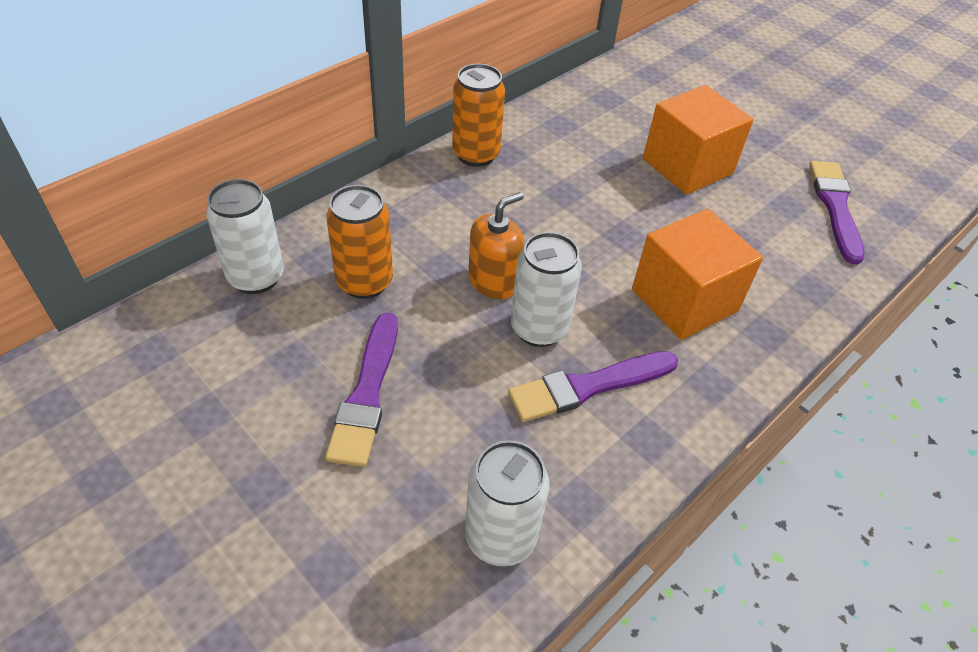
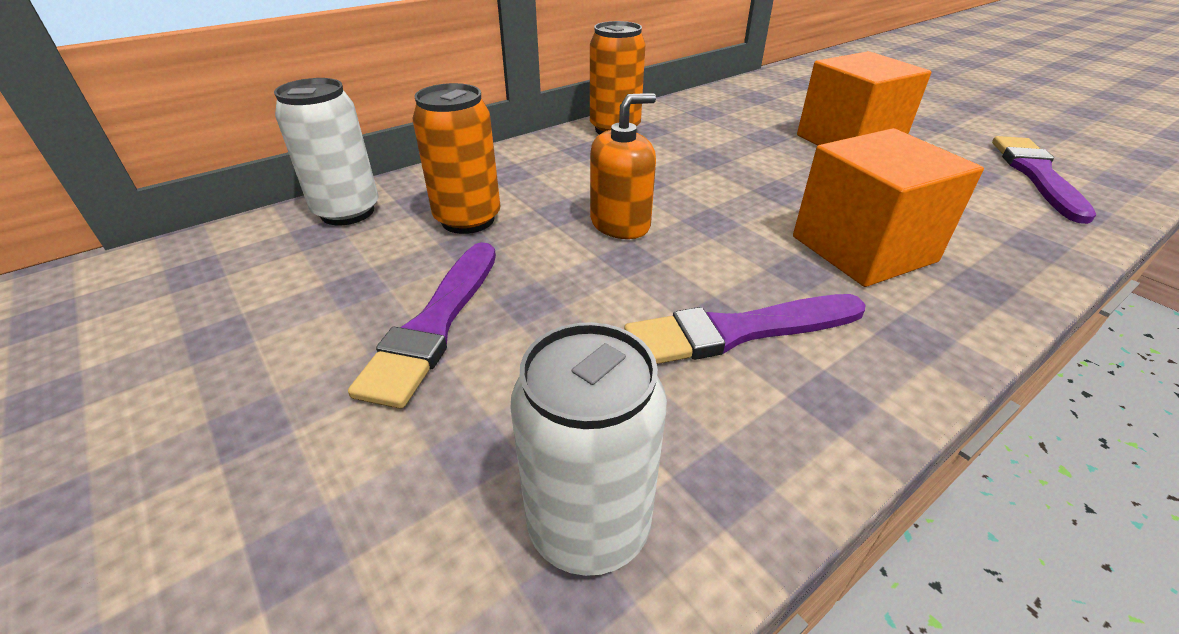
camera: 10 degrees right, 10 degrees down
white can [511,232,582,347] -> none

